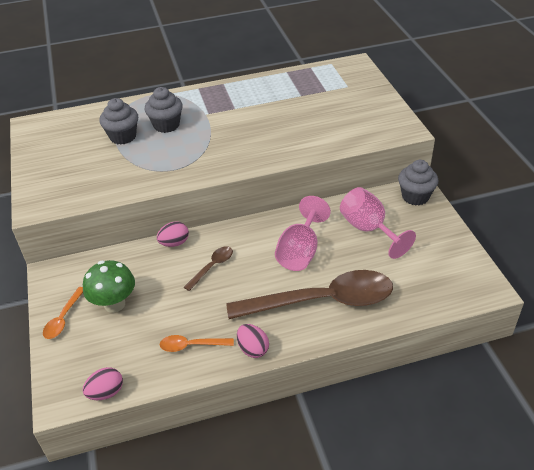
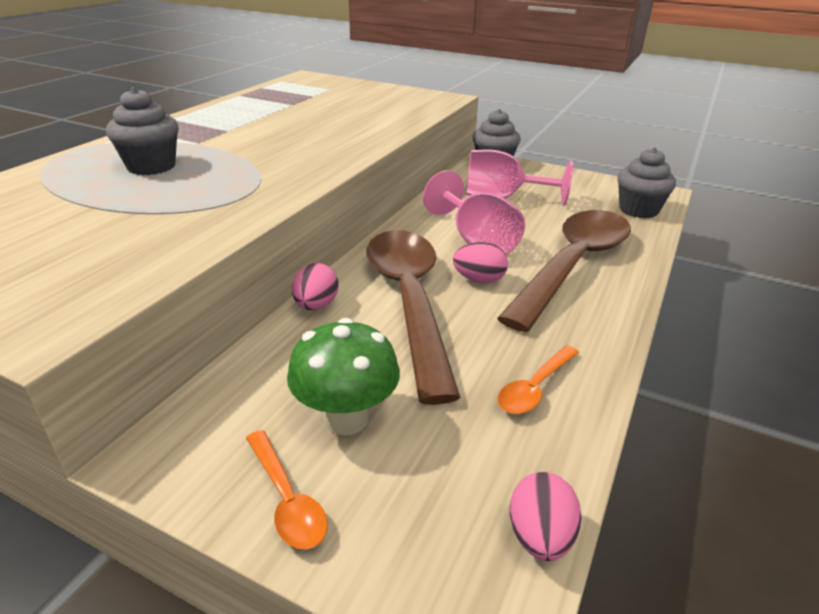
camera: 50 degrees left, 10 degrees down
grey cupcake [100,98,138,145] -> grey cupcake moved to [617,148,676,218]
brown spoon [184,246,233,291] -> brown spoon [366,230,461,405], size x2.37
pink egg [237,324,269,358] -> pink egg moved to [453,242,508,284]

